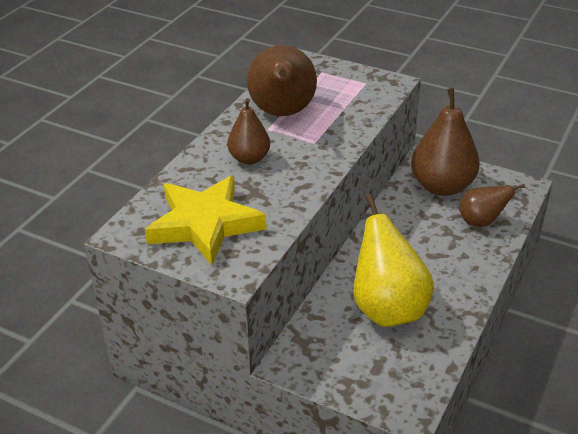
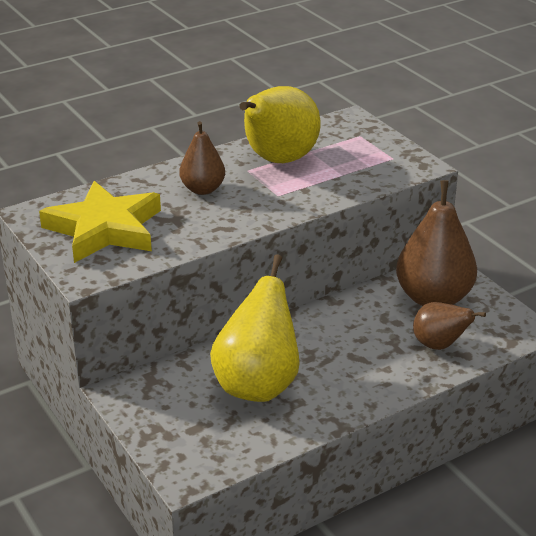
camera: 30 degrees right, 5 degrees down
brown pear [247,45,317,116] -> yellow pear [239,86,320,163]

